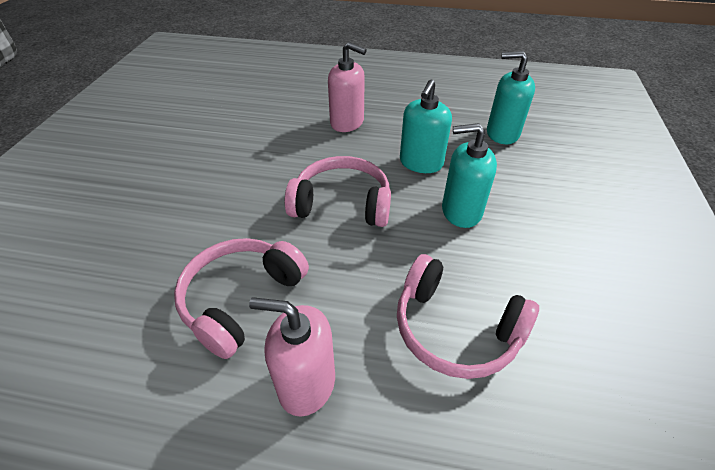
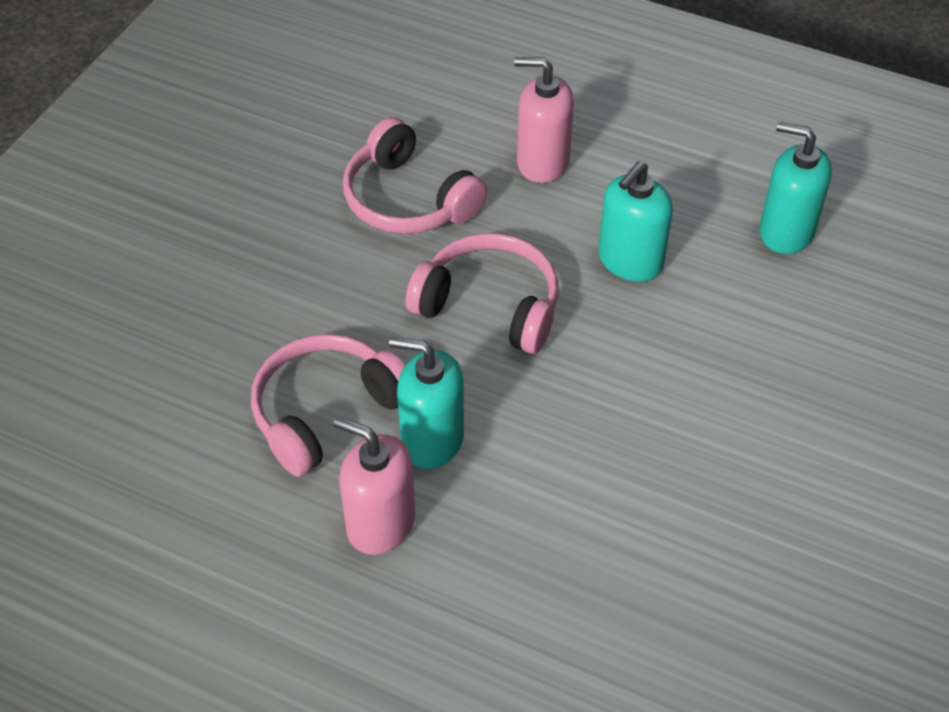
camera: 15 degrees right, 5 degrees up
pink soap dispenser [328,42,367,132] -> pink soap dispenser turned 150 degrees clockwise [514,57,574,183]
pink headphones [397,254,539,379] -> pink headphones moved to [343,117,487,234]
turquoise soap dispenser [442,123,497,228] -> turquoise soap dispenser moved to [389,337,464,469]

